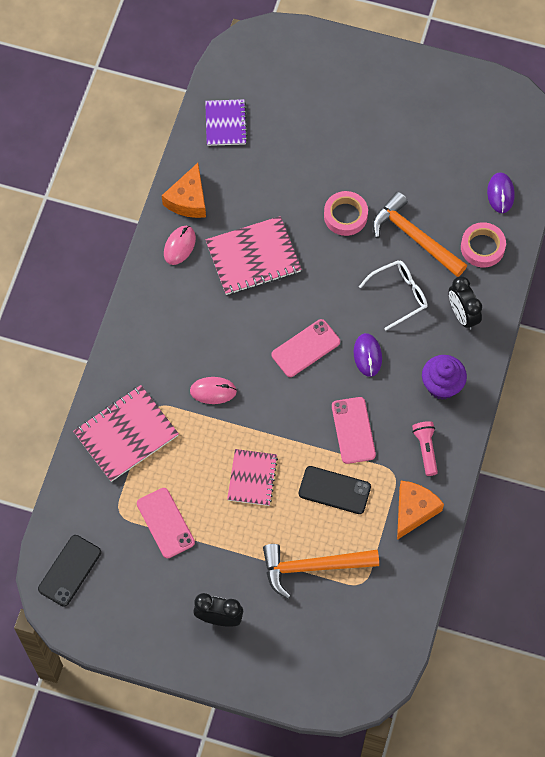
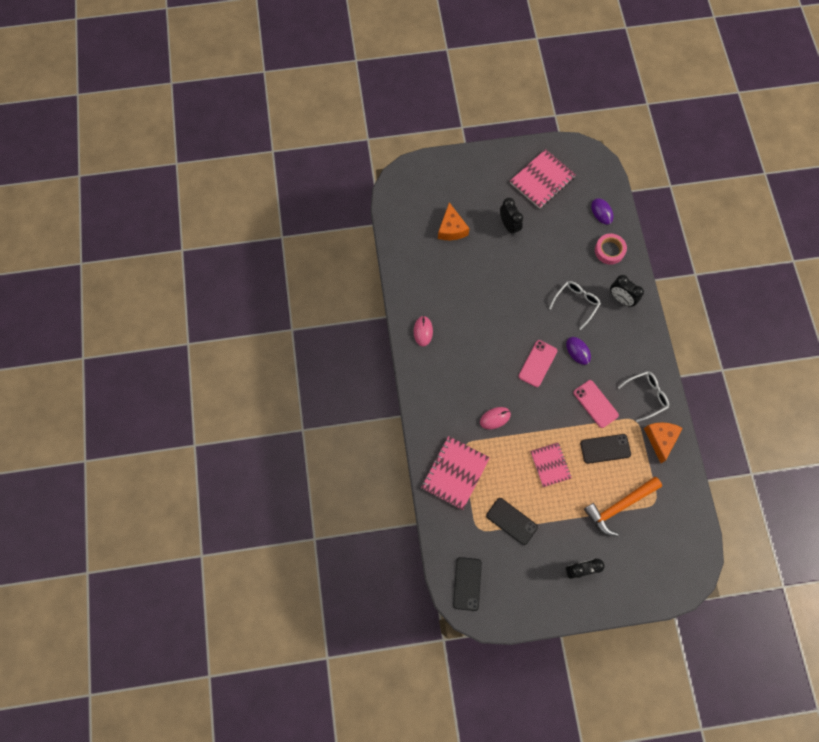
camera: 25 degrees left, 5 degrees up
pink phone [137,488,195,558] -> black phone [486,498,538,545]
orange cheese [162,163,206,218] -> orange cheese moved to [438,202,470,240]
purple notebook [205,99,248,146] -> none
pink notebook [206,216,302,295] -> pink notebook moved to [510,149,576,209]
pink tape [324,191,368,236] -> none
orange hammer [373,192,467,277] -> none
pink flashlight [412,421,438,476] -> white glasses [618,371,669,422]
purple cupcake [422,355,467,399] -> none
none -> black clock [500,198,523,235]

